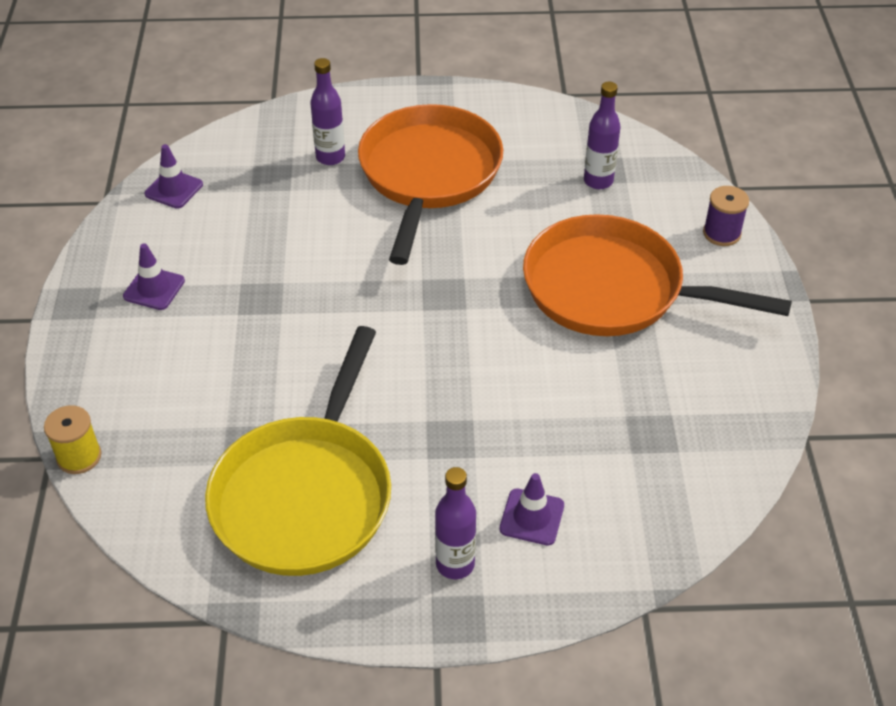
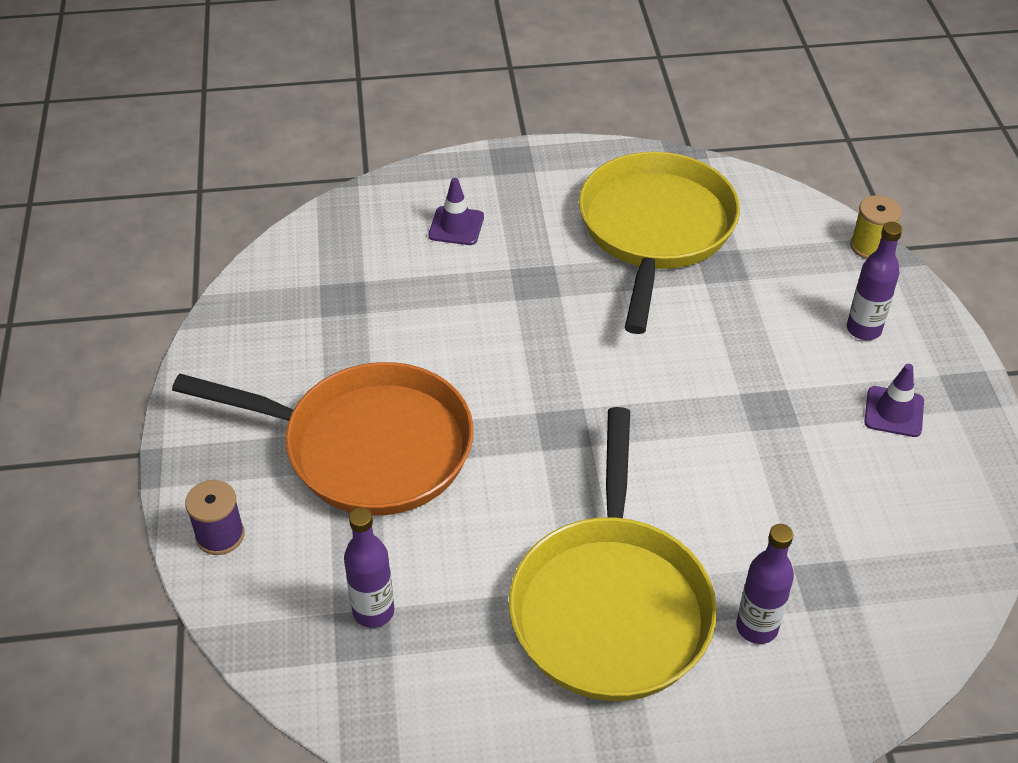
camera: 175 degrees right, 0 degrees up
purple traffic cone [145,144,203,209] -> none
orange pan [358,104,503,265] -> yellow pan [509,407,717,701]
purple bottle [435,467,476,579] -> purple bottle moved to [847,222,902,340]

